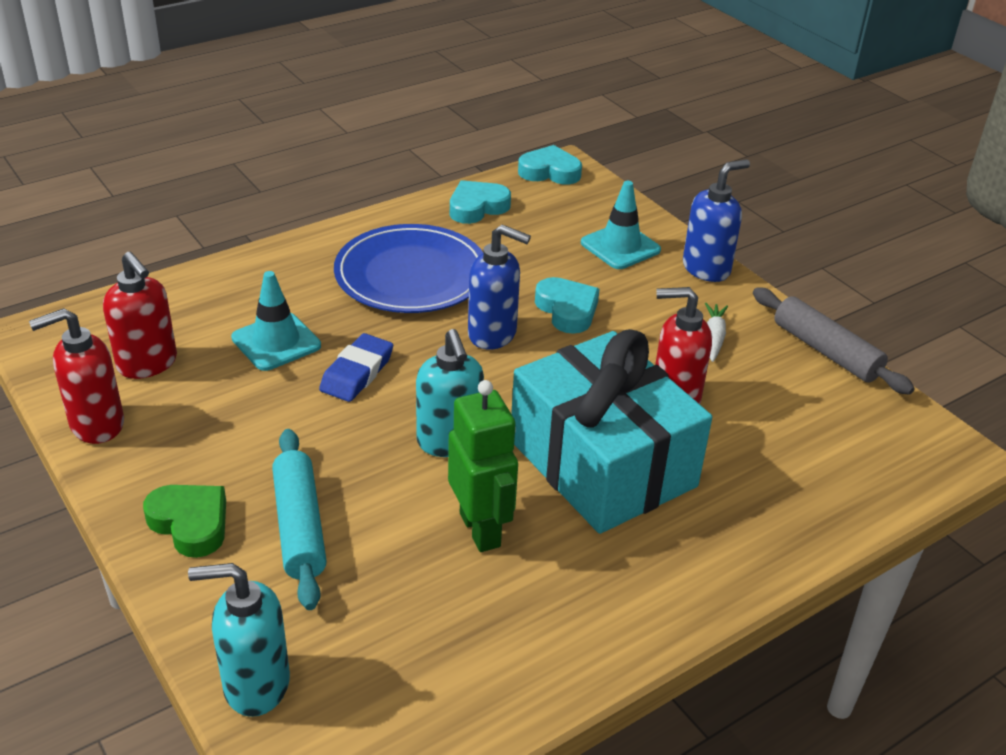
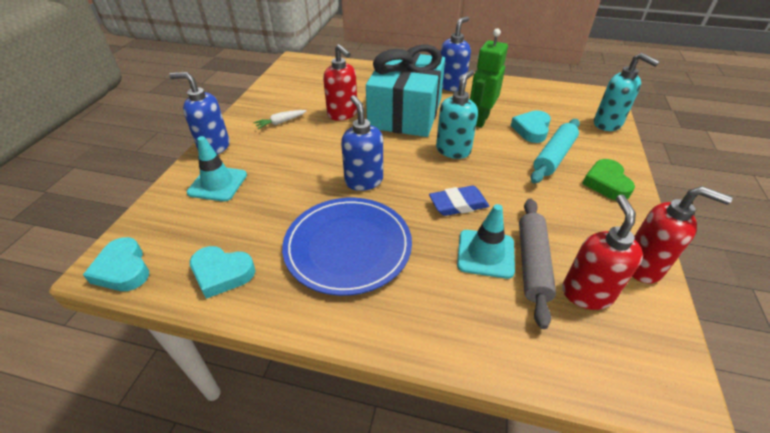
camera: 130 degrees left, 5 degrees up
turquoise heart [535,277,600,334] -> turquoise heart moved to [511,110,551,143]
grey rolling pin [753,287,915,395] -> grey rolling pin moved to [519,199,556,329]
none -> blue soap dispenser [441,16,471,92]

